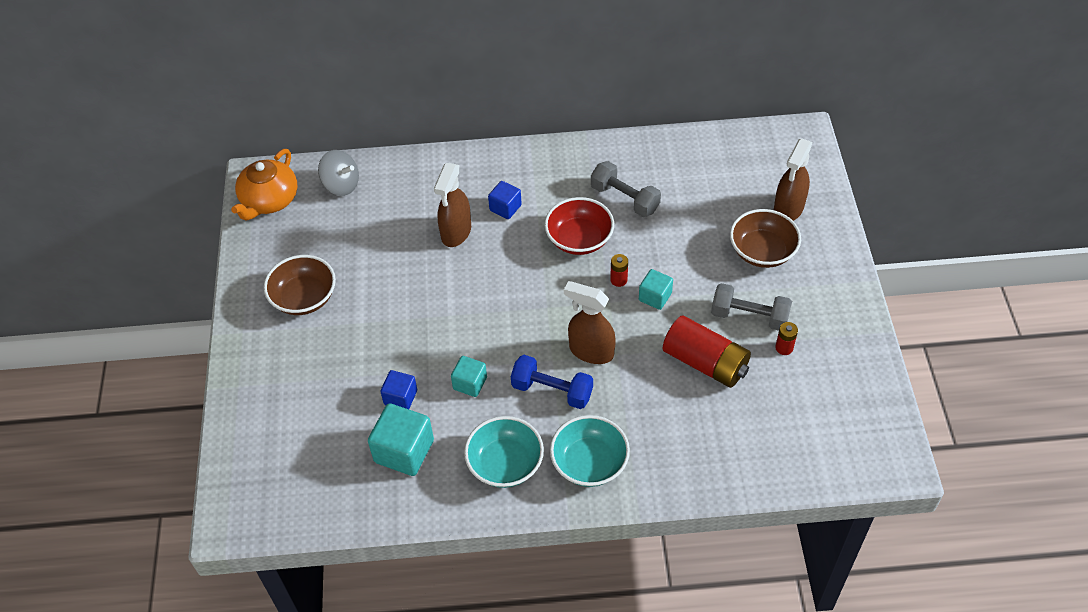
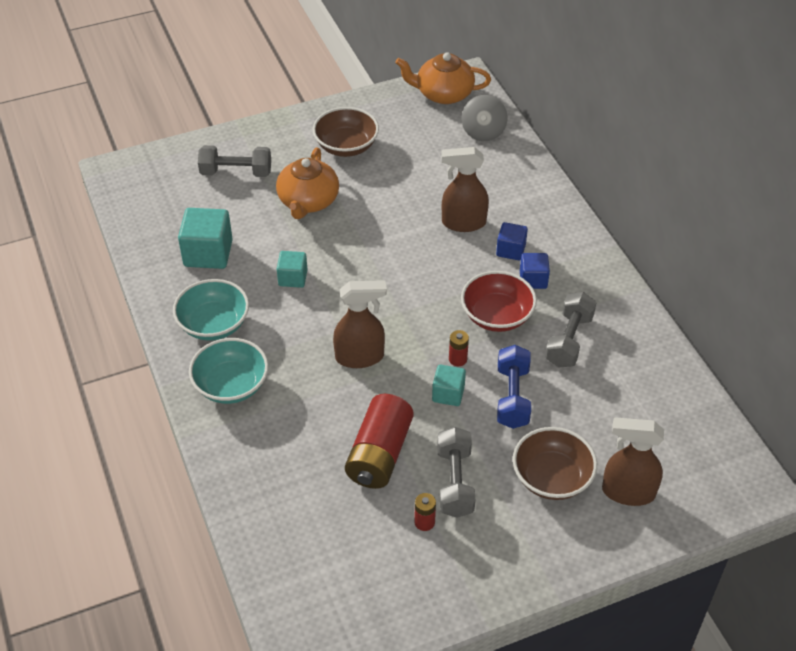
camera: 70 degrees right, 5 degrees down
blue cube [380,370,417,409] -> blue cube moved to [520,253,550,289]
blue dumbbell [511,355,593,409] -> blue dumbbell moved to [497,345,531,429]
brown spray bottle [564,281,616,364] -> brown spray bottle turned 75 degrees clockwise [333,280,387,368]
none -> grey dumbbell [198,145,271,177]
none -> orange teapot [276,148,339,219]

